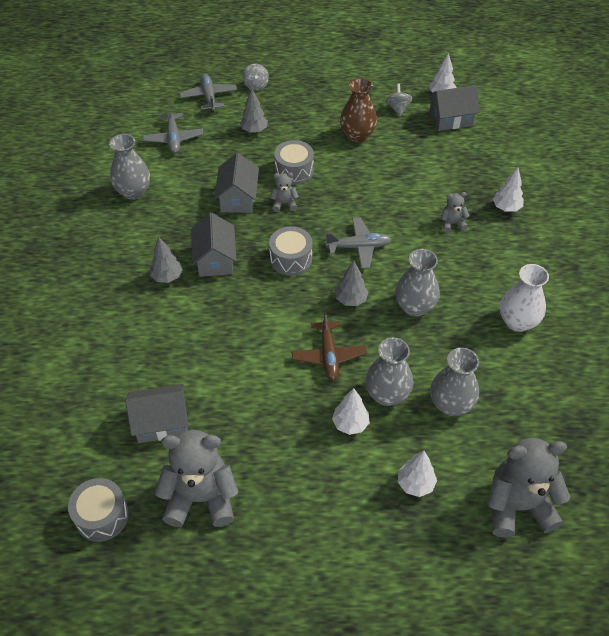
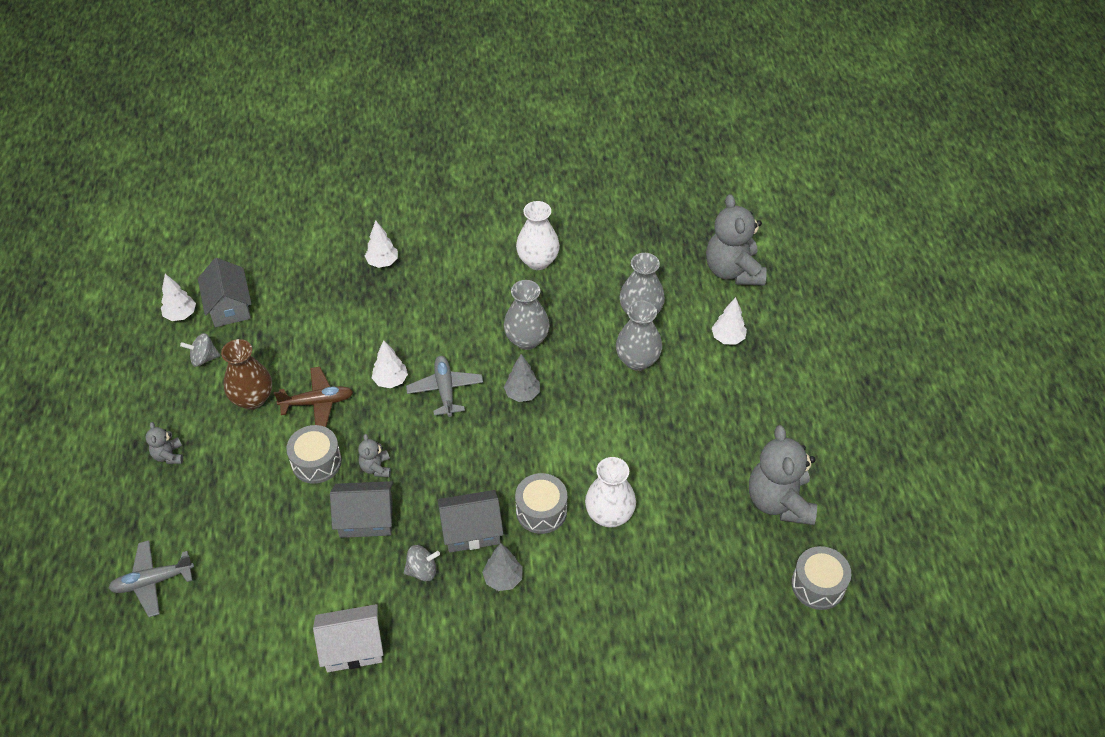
camera: 95 degrees left, 0 degrees up
grey vase [109,134,150,200] -> white house [313,604,383,672]
grey house [125,384,189,443] -> none
grey plane [143,103,204,153] -> none
grey tree [240,89,268,133] -> none
grey spinning top [243,63,269,91] -> grey spinning top moved to [404,545,440,581]
grey drum [269,226,313,276] -> grey drum moved to [515,473,567,534]
brown plane [292,311,367,381] -> brown plane moved to [274,367,353,427]
white tree [332,388,370,435] -> white tree moved to [372,340,408,388]
grey teddy bear [441,192,470,233] -> grey teddy bear moved to [146,422,183,464]
none -> white vase [585,457,636,528]

